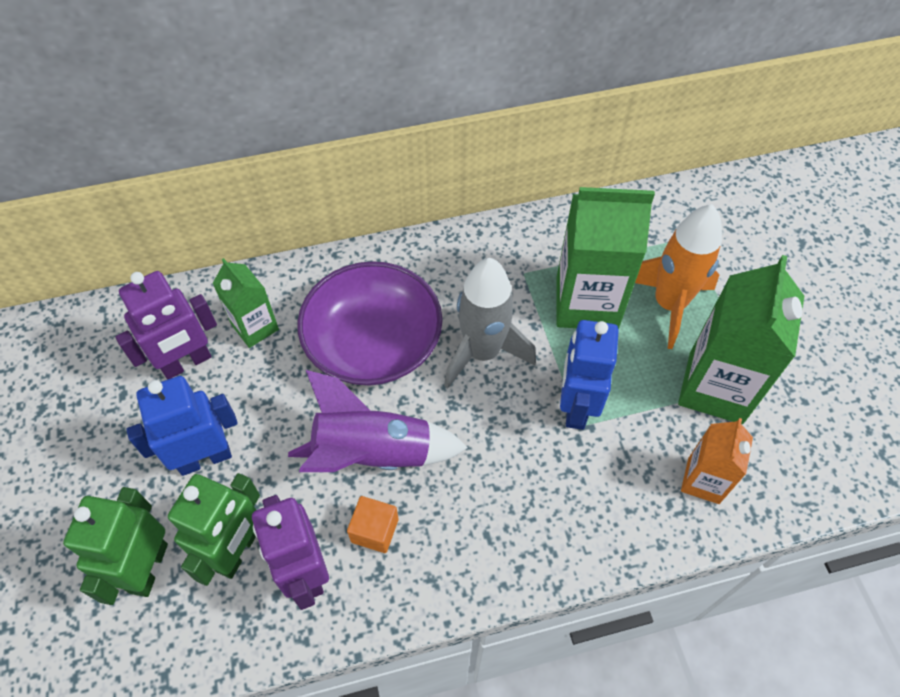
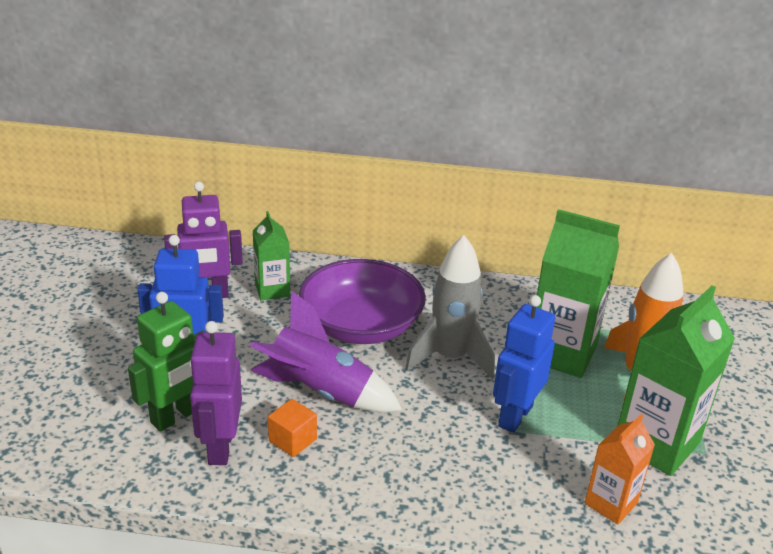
camera: 20 degrees right, 25 degrees down
green robot [63,487,168,605] -> none

